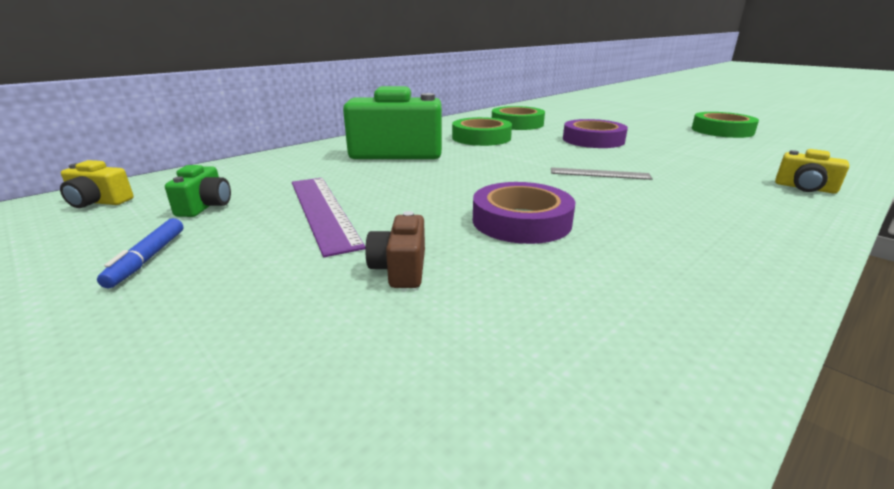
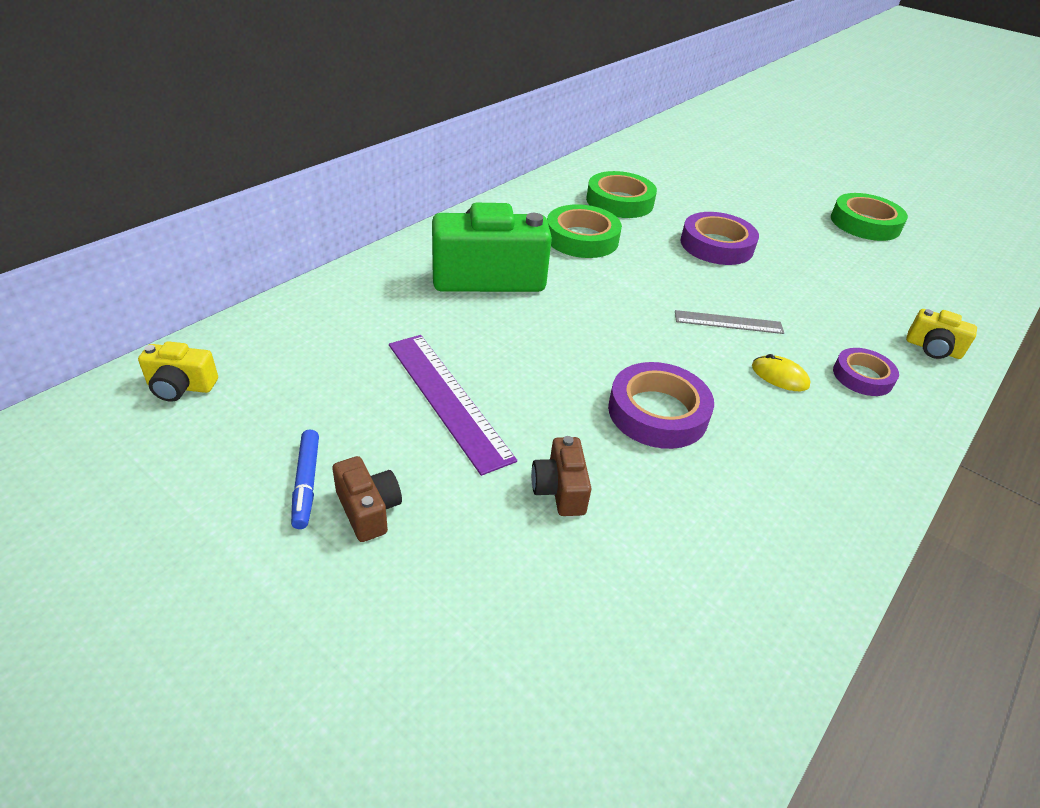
camera: 10 degrees left, 15 degrees up
green camera [165,165,231,217] -> none
none -> brown camera [332,456,402,542]
none -> yellow mouse [752,354,811,391]
none -> purple tape [833,348,899,396]

